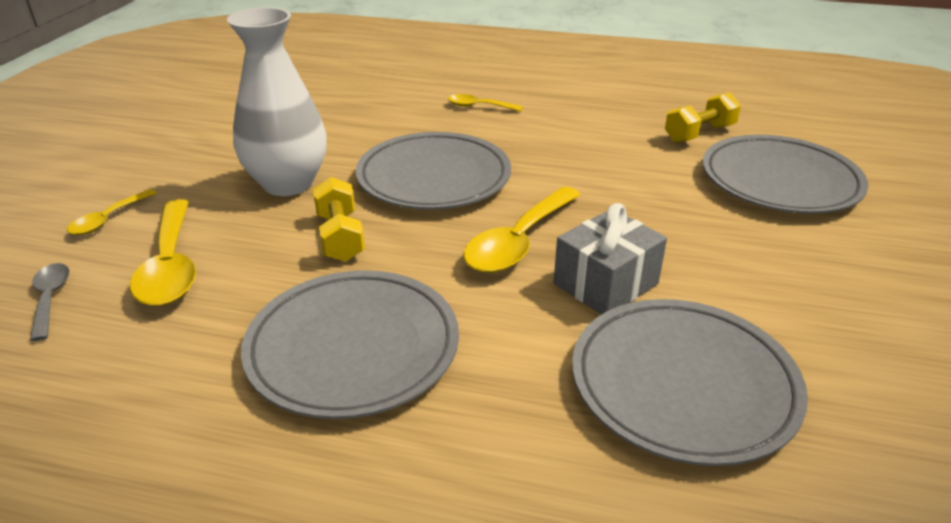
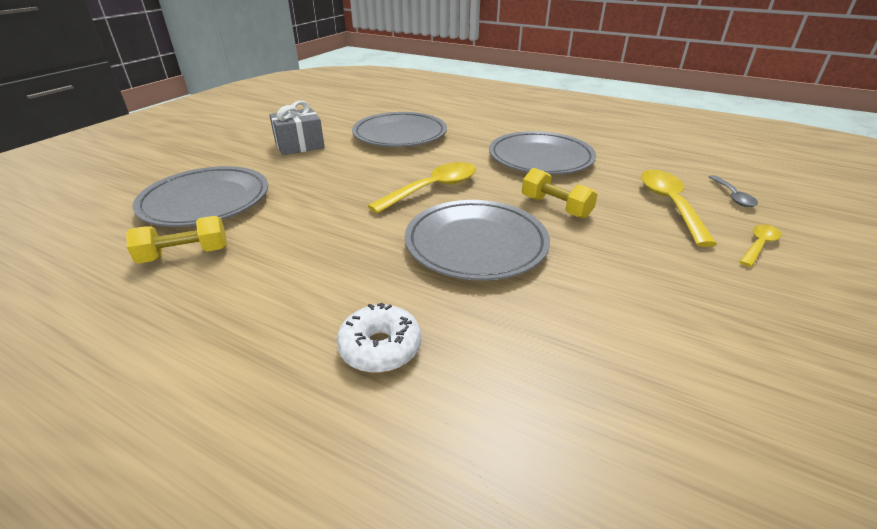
camera: 165 degrees left, 0 degrees up
white vase [227,7,327,196] -> none
yellow dumbbell [313,177,365,262] -> yellow dumbbell turned 45 degrees counterclockwise [522,168,598,219]
yellow spoon [448,94,523,112] -> white donut [337,303,421,373]
grey gift [554,203,667,314] -> grey gift moved to [269,101,325,155]

